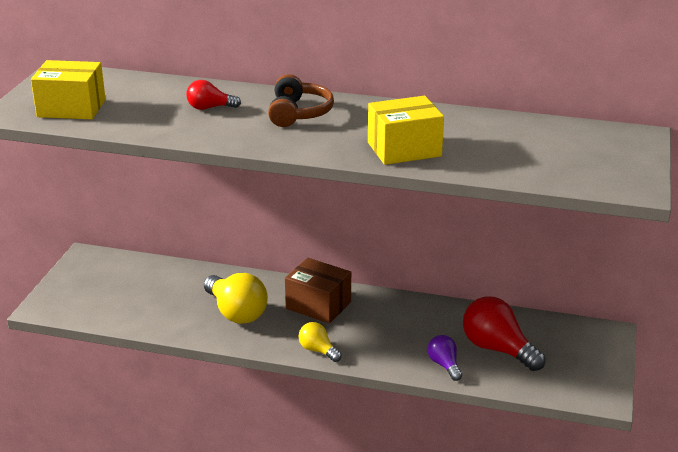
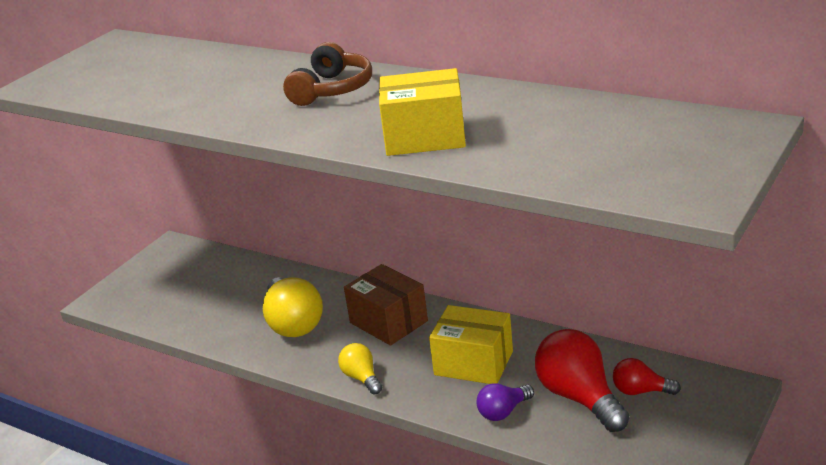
camera: 20 degrees right, 0 degrees up
yellow box [31,60,106,119] -> yellow box moved to [429,305,513,384]
red light bulb [186,80,241,110] -> red light bulb moved to [613,358,681,395]
purple light bulb [428,335,462,381] -> purple light bulb turned 120 degrees counterclockwise [477,383,534,421]

